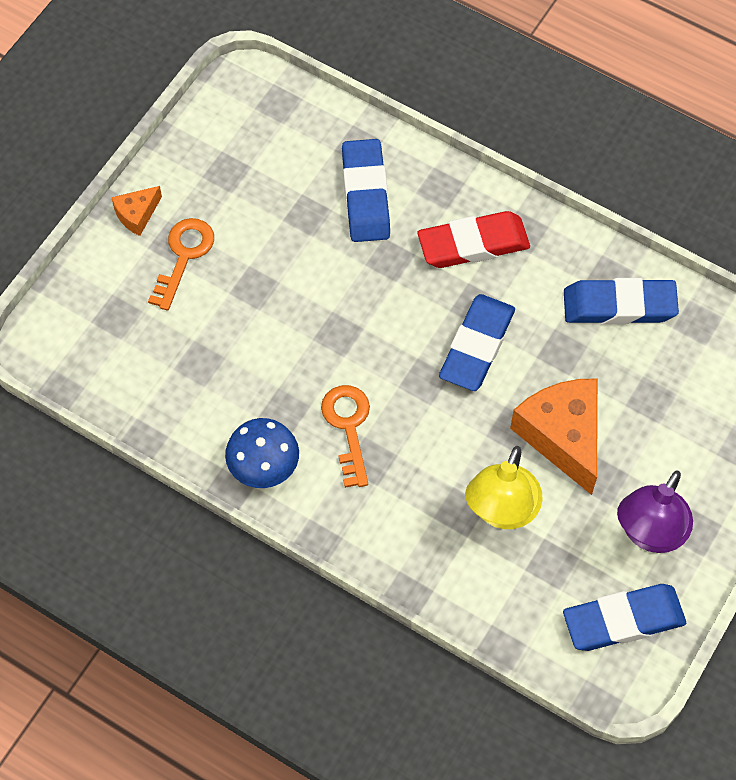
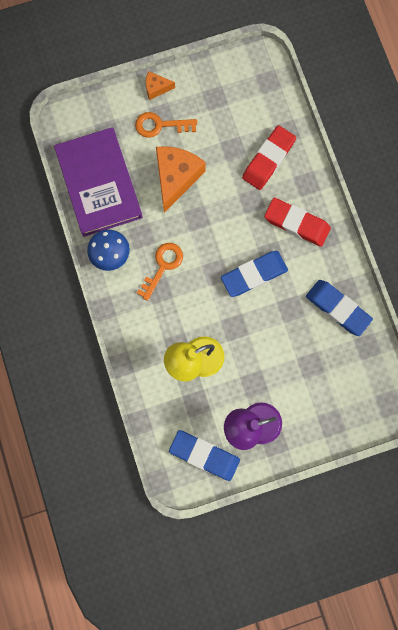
camera: 40 degrees right, 15 degrees up
orange key [148,218,214,311] -> orange key turned 150 degrees counterclockwise [135,112,197,138]
blue eraser [342,139,390,242] -> red eraser [242,125,296,190]
orange cheese [510,378,598,495] -> orange cheese moved to [156,146,206,213]
none -> purple book [54,127,142,237]

